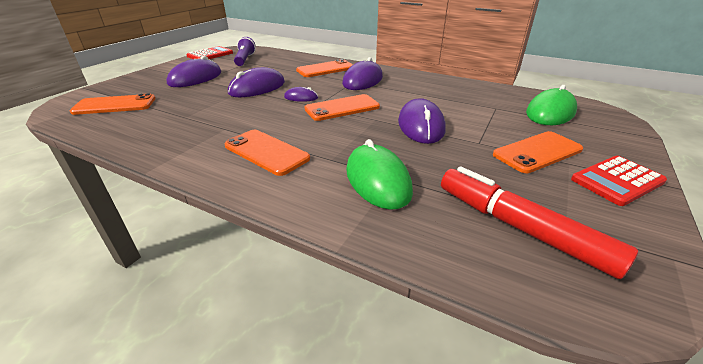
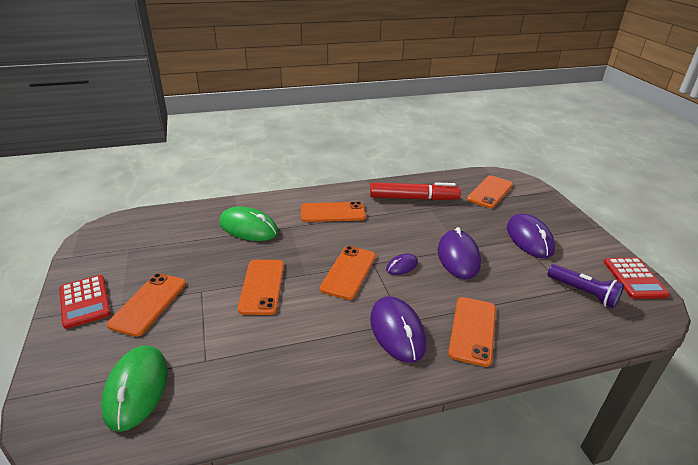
camera: 135 degrees right, 0 degrees up
purple mouse [398,98,446,144] -> orange phone [238,260,284,315]
red marker [441,166,638,279] -> red marker moved to [370,182,461,200]
red calculator [571,156,667,206] -> red calculator turned 135 degrees clockwise [59,275,111,329]

